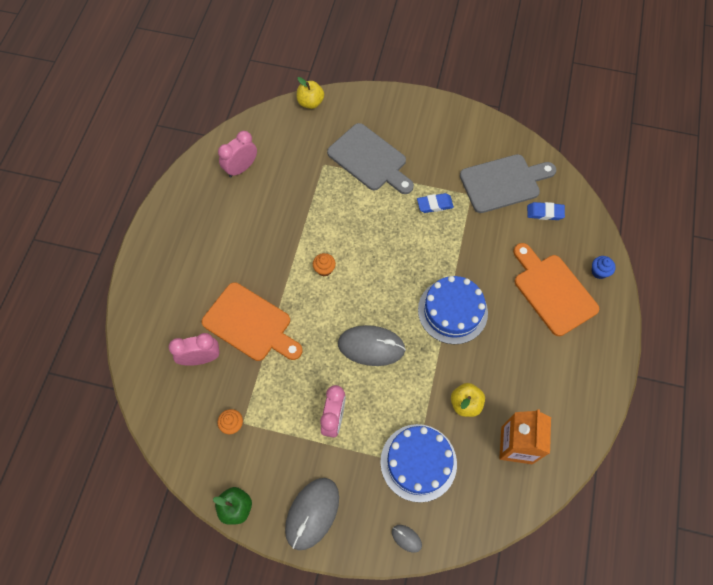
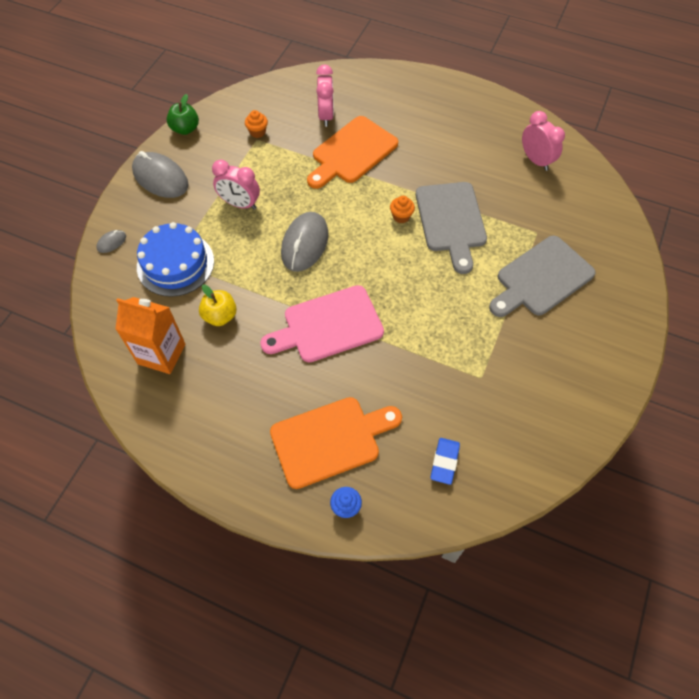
camera: 100 degrees right, 5 degrees down
yellow apple [297,77,324,109] -> none
blue eraser [417,193,454,213] -> none
blue cake [418,276,488,344] -> pink cutting board [260,285,384,362]
grey cutting board [460,154,556,213] -> grey cutting board moved to [416,182,487,274]

